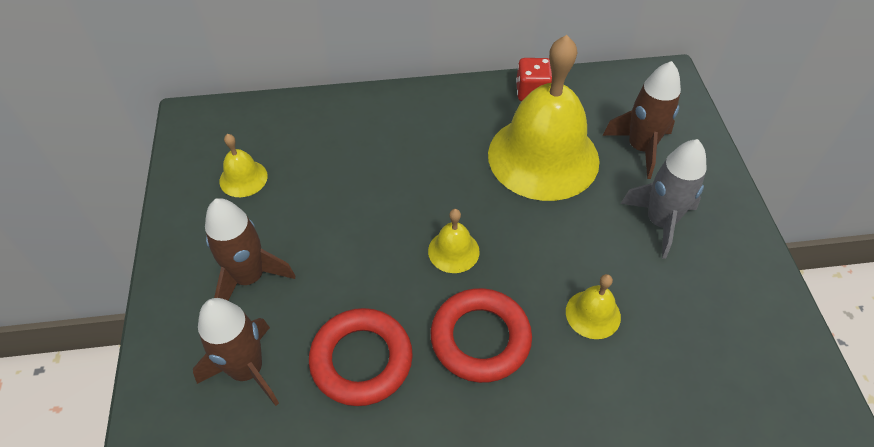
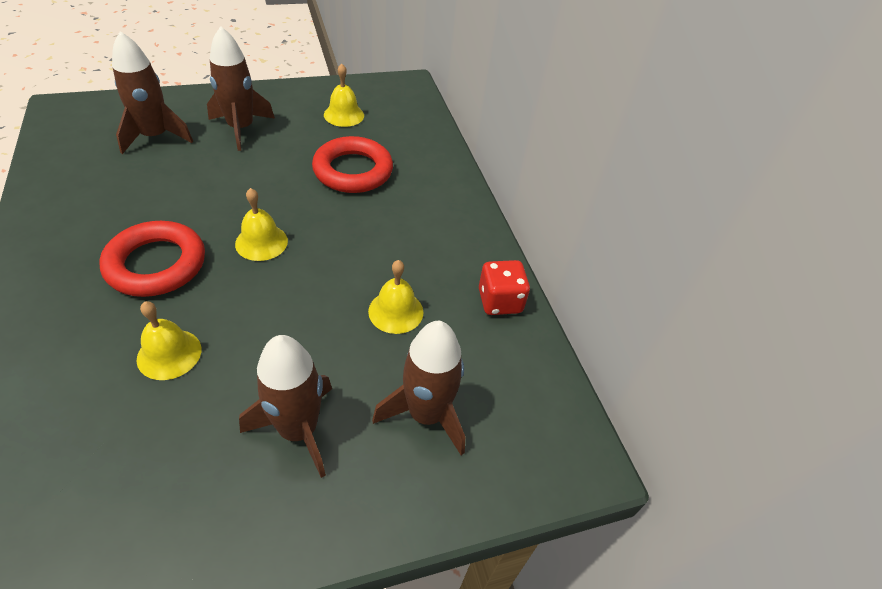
camera: 75 degrees right, 5 degrees down
red ring [309,308,413,406] -> red ring moved to [312,136,393,193]
yellow bell [488,35,600,201] -> yellow bell [368,260,423,334], size x0.42
grey rocket [621,139,707,259] -> brown rocket [239,335,332,478]

